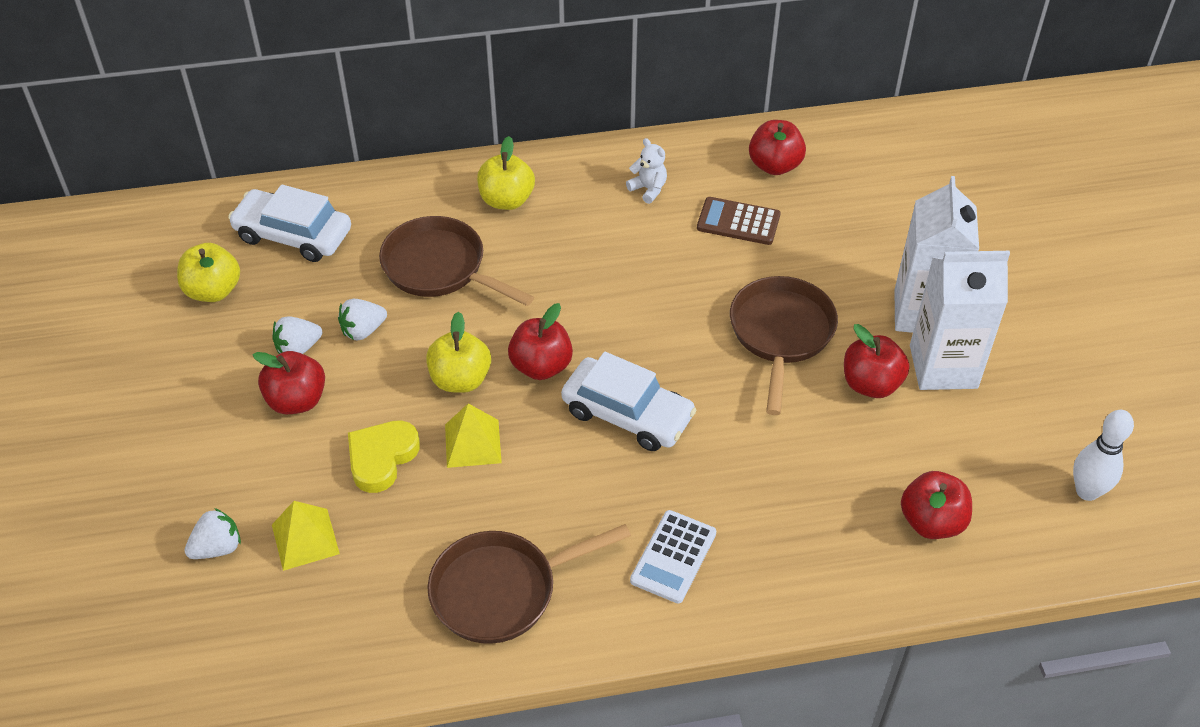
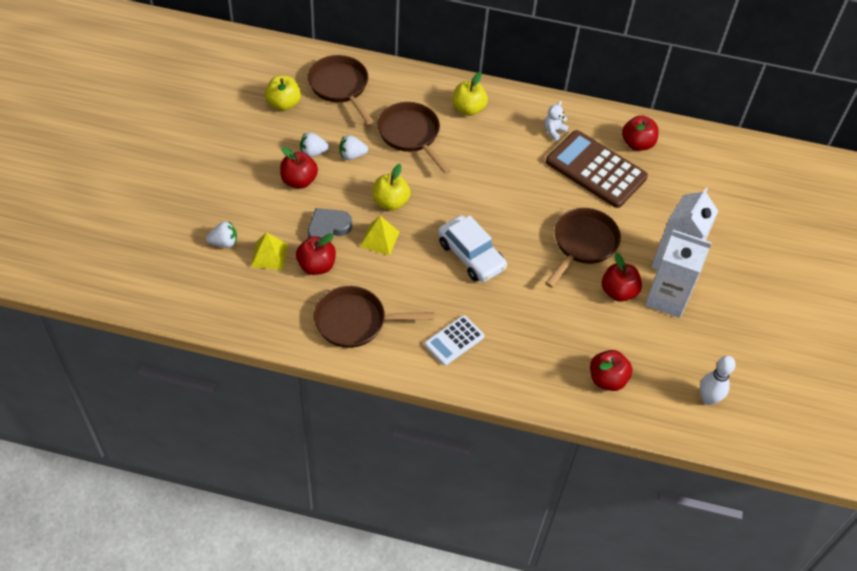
camera: 20 degrees right, 5 degrees up
white car [228,184,351,262] -> brown pan [308,55,374,124]
yellow heart [348,420,420,493] -> grey heart [308,208,352,242]
red apple [508,303,573,380] -> red apple moved to [296,233,336,275]
white teddy bear [626,138,667,204] -> white teddy bear turned 120 degrees counterclockwise [544,101,569,141]
brown calculator [697,197,780,245] -> brown calculator [546,130,648,208], size x1.87

